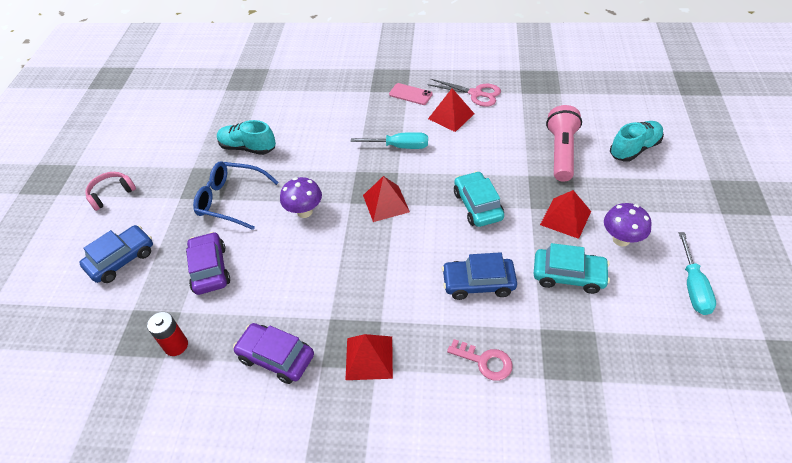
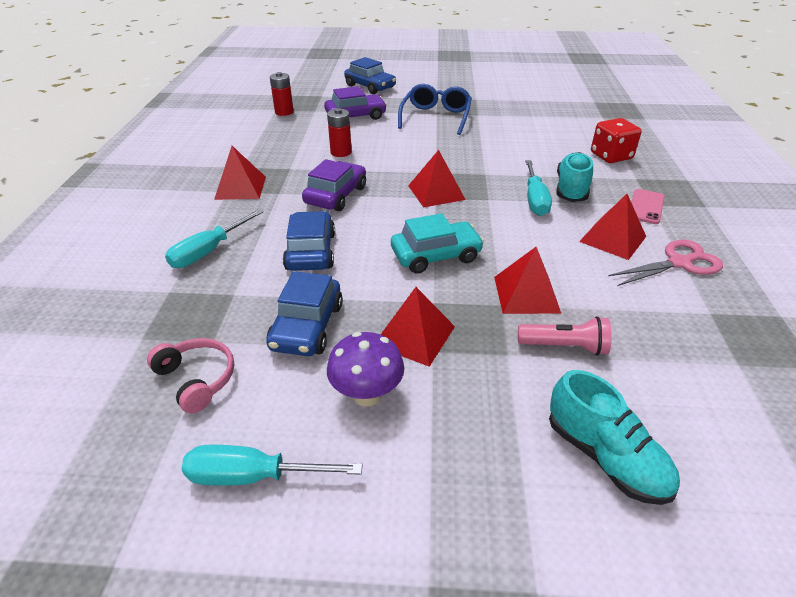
camera: 85 degrees right, 10 degrees down
pink headphones [86,172,136,211] -> pink headphones moved to [147,338,234,413]
turquoise shoe [217,120,276,155] -> turquoise shoe moved to [556,152,593,202]
purple car [233,323,314,384] -> purple car moved to [302,159,366,211]
purple mushroom [280,177,322,218] -> none
pink scissors [428,79,501,107] -> pink scissors turned 135 degrees counterclockwise [608,240,723,286]
pink key [447,339,513,381] -> turquoise screwdriver [165,209,263,268]
turquoise car [534,243,610,294] -> blue car [266,271,343,356]
pink flashlight [546,105,582,182] -> pink flashlight [518,316,612,356], size x0.63
none -> red battery [327,108,352,157]
none -> red pyramid [494,247,561,314]
none -> red dice [591,118,642,163]

